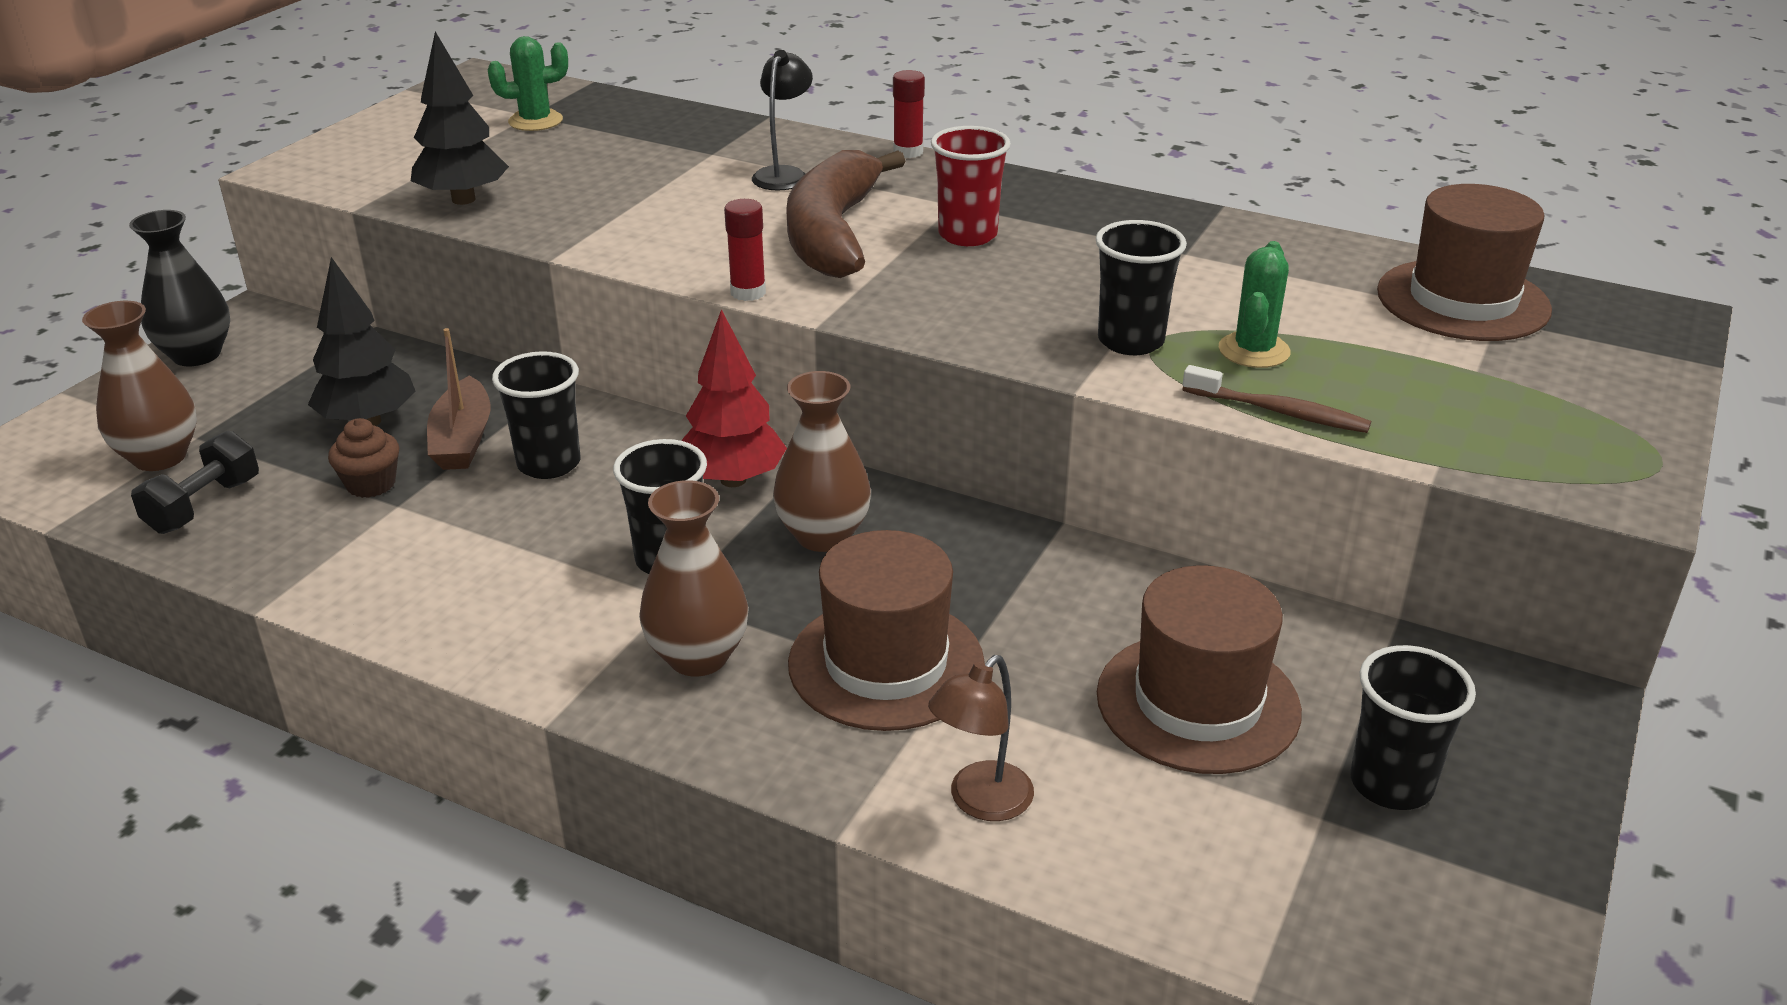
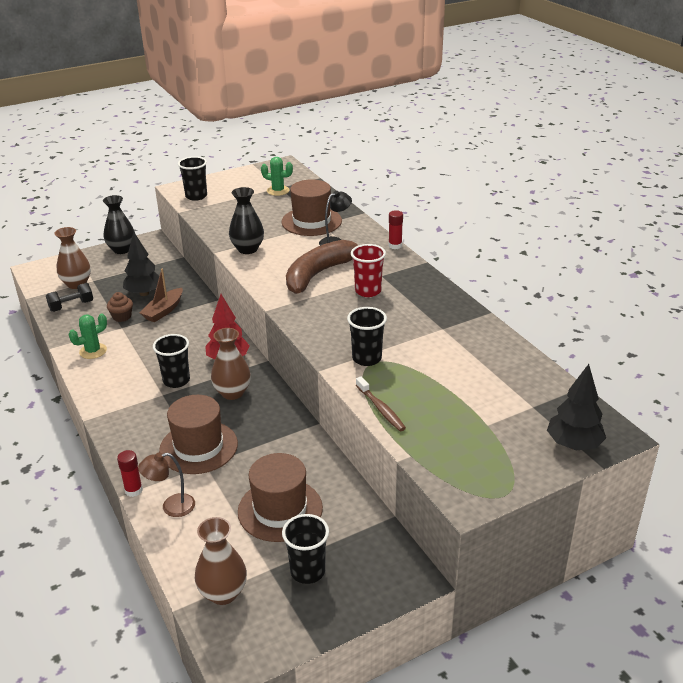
camera: 35 degrees right, 0 degrees up
black tree [411,31,509,205] -> black tree moved to [547,364,606,450]
black cup [492,351,580,479] -> black cup moved to [178,156,207,201]
brown vase [639,480,749,677] -> brown vase moved to [195,517,247,605]
red glue stick [724,199,766,301] -> red glue stick moved to [117,450,143,497]
green cactus [1219,241,1291,368] -> green cactus moved to [68,314,107,359]
brown hat [1377,184,1552,341] -> brown hat moved to [282,179,342,236]
none -> black vase [229,187,264,254]

